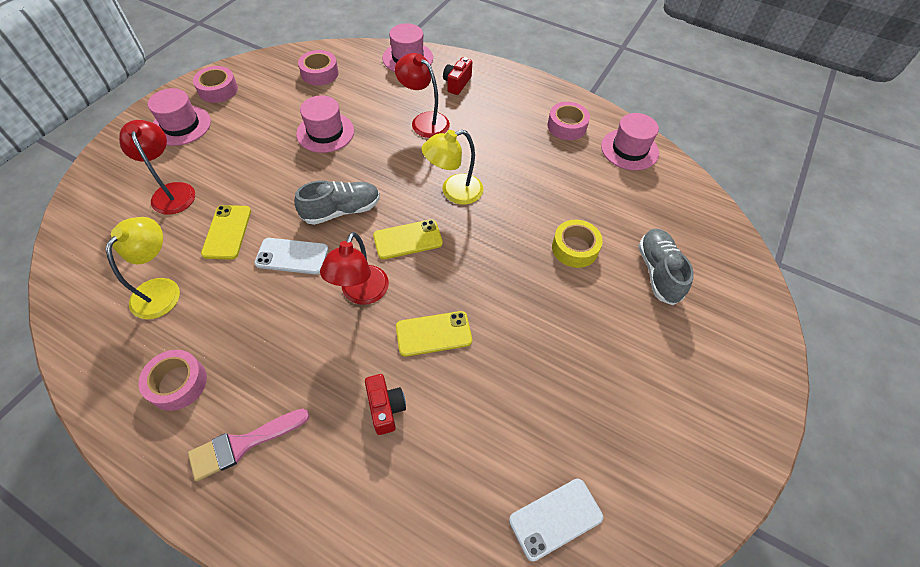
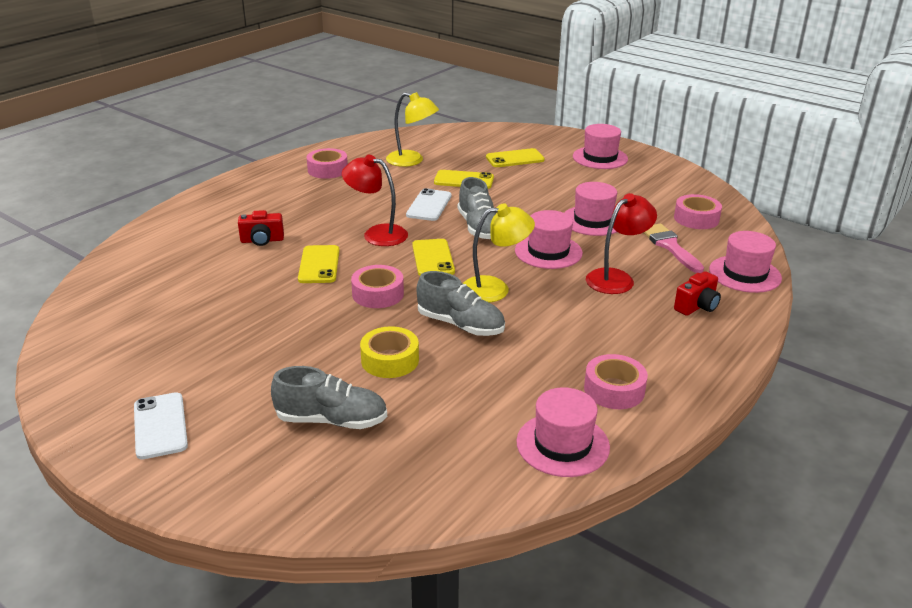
camera: 100 degrees right, 25 degrees down
red lamp [119,120,195,215] -> yellow phone [486,148,545,167]
pink brush [188,409,309,481] -> pink brush moved to [643,224,704,273]
pink tape [193,66,238,103] -> pink tape moved to [351,265,404,308]
yellow lamp [422,130,483,205] -> yellow lamp turned 90 degrees clockwise [463,203,535,303]
red camera [443,57,472,95] -> red camera turned 105 degrees clockwise [674,271,721,316]
white phone [509,479,603,561] -> white phone moved to [134,392,188,459]
none -> grey shoe [417,271,505,336]
none -> pink hat [515,210,583,269]

